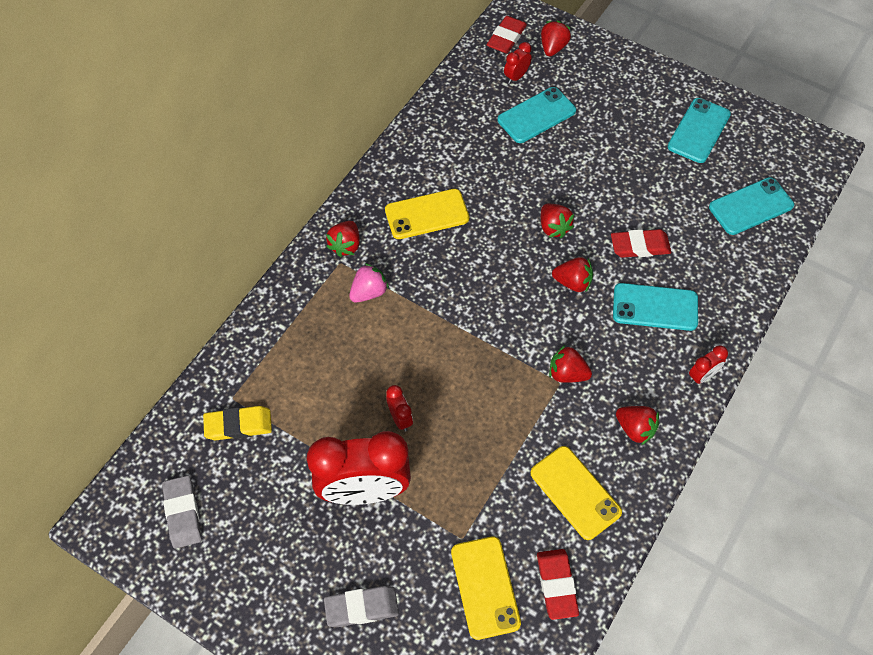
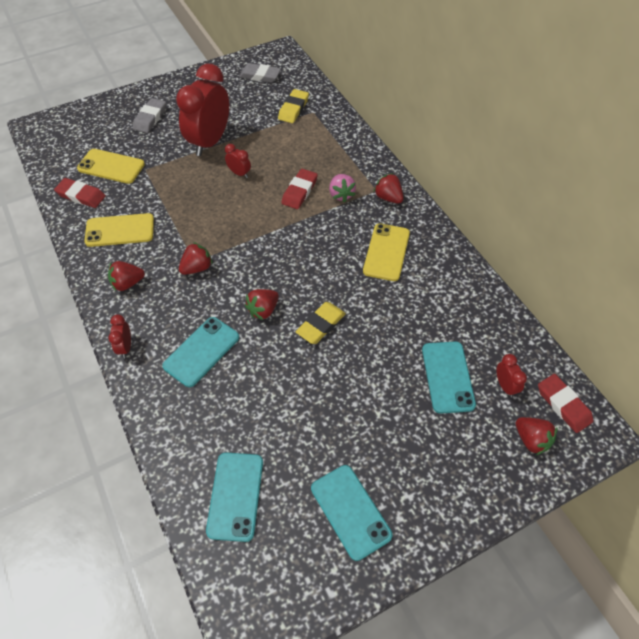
camera: 120 degrees right, 5 degrees down
red clock [386,385,413,431] -> red clock turned 150 degrees counterclockwise [225,144,251,178]
red strawberry [541,204,574,238] -> yellow eraser [295,302,346,344]
red eraser [611,229,671,258] -> red eraser moved to [281,169,318,209]

